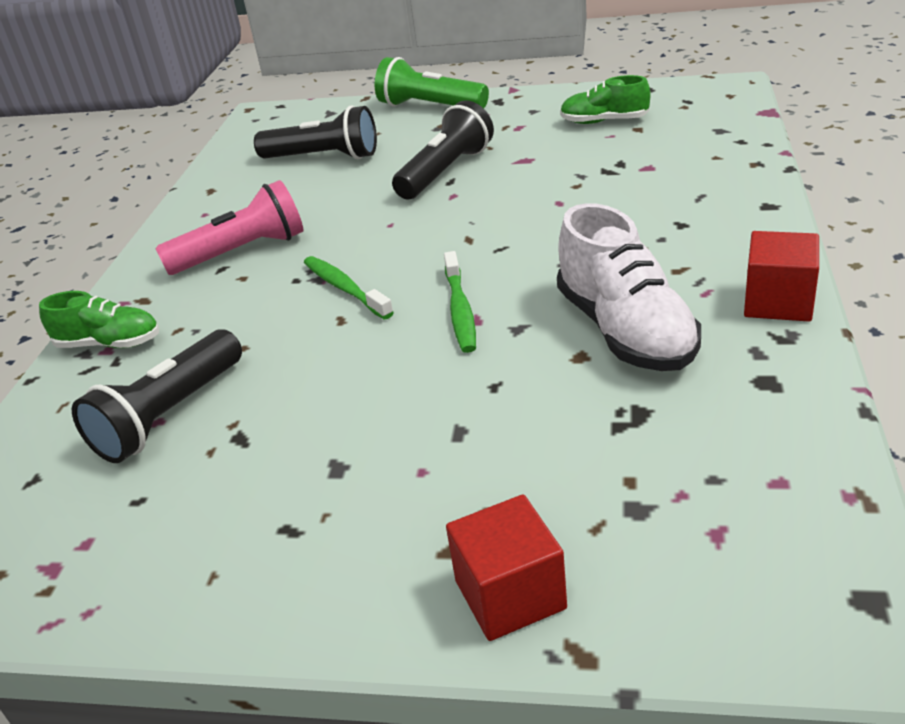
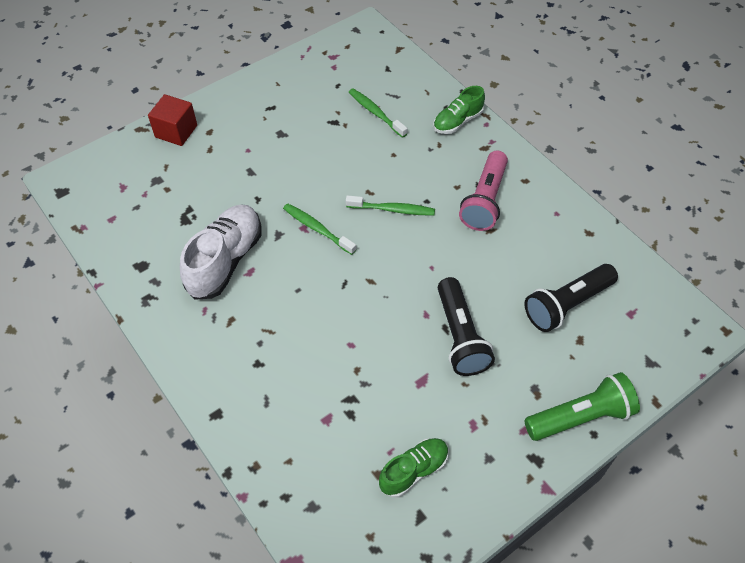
camera: 130 degrees right, 20 degrees up
black flashlight [72,329,242,463] -> green toothbrush [349,88,407,138]
white shoe [557,203,701,371] -> white shoe turned 90 degrees clockwise [180,205,262,300]
red cube [744,231,819,322] -> none

